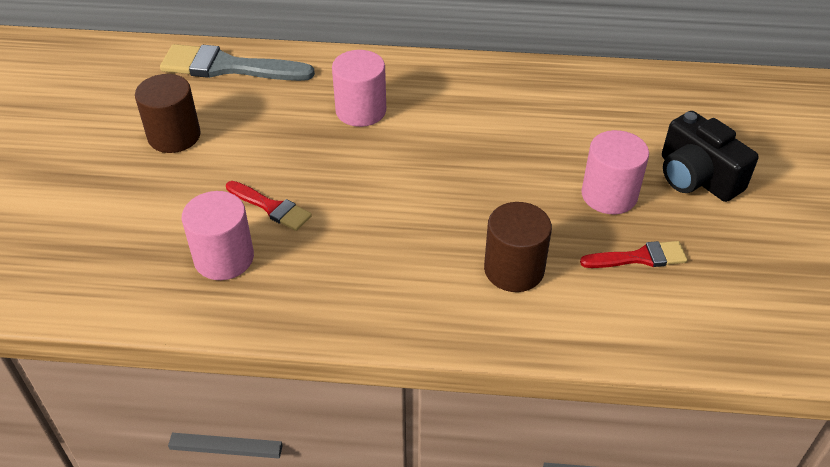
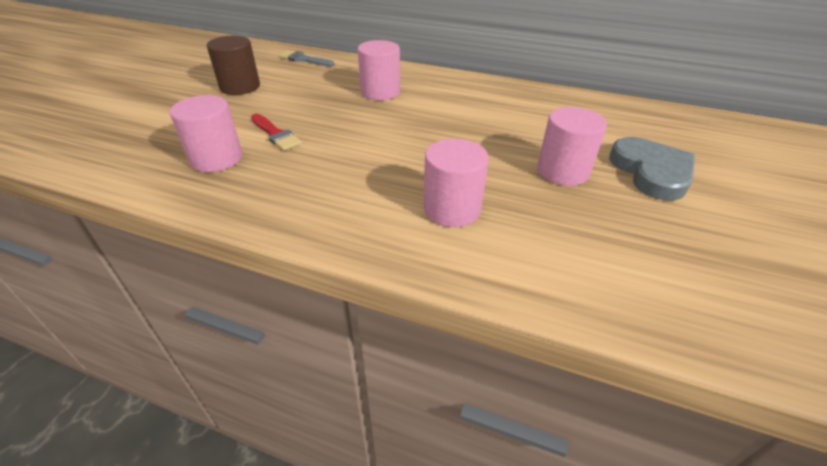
camera: 15 degrees right, 5 degrees down
grey brush [160,44,315,81] -> grey brush [278,50,335,67], size x0.56
brown cylinder [484,202,552,292] -> pink cylinder [423,139,489,227]
red brush [580,241,687,268] -> none
black camera [662,111,759,202] -> grey heart [609,137,695,201]

